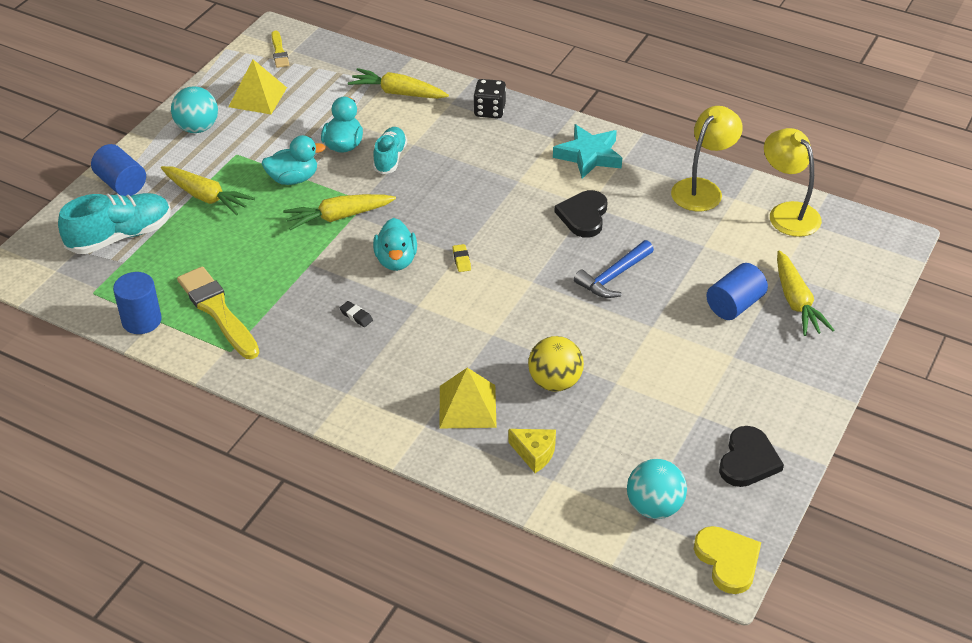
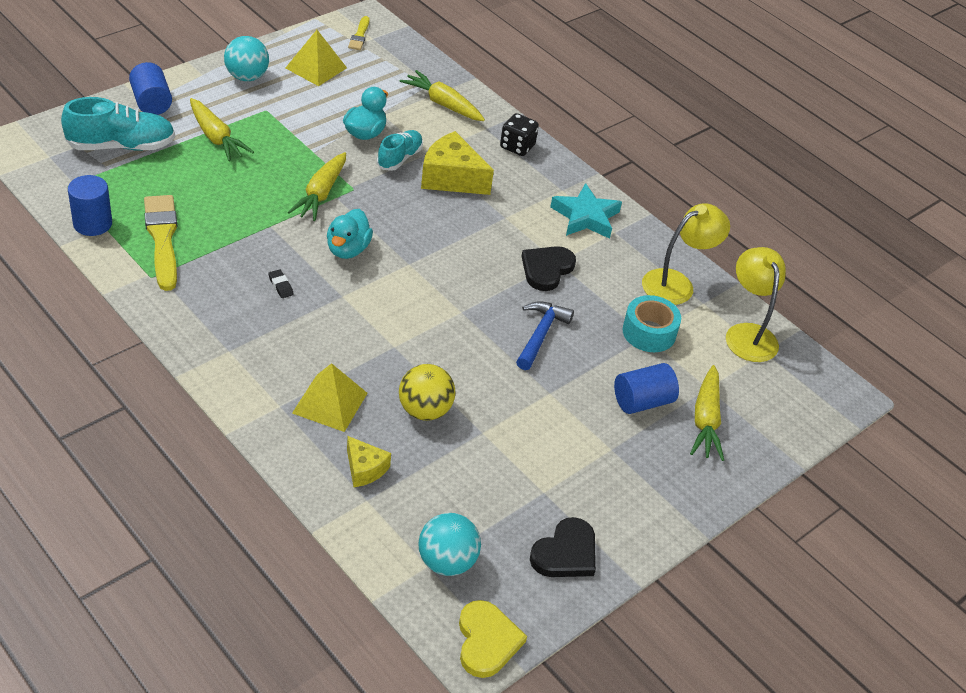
camera: 15 degrees right, 0 degrees up
turquoise duck [261,135,326,185] -> none
yellow carrot [283,194,396,230] -> yellow carrot turned 75 degrees counterclockwise [288,152,346,221]
yellow eraser [453,244,471,272] -> none
blue hammer [574,240,654,298] -> blue hammer turned 135 degrees clockwise [516,301,574,370]
none -> yellow cheese [421,131,494,195]
none -> turquoise tape [623,295,681,352]

